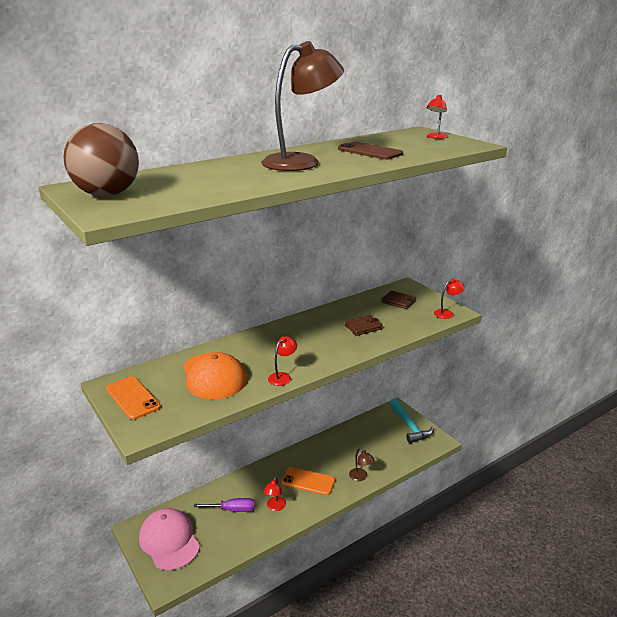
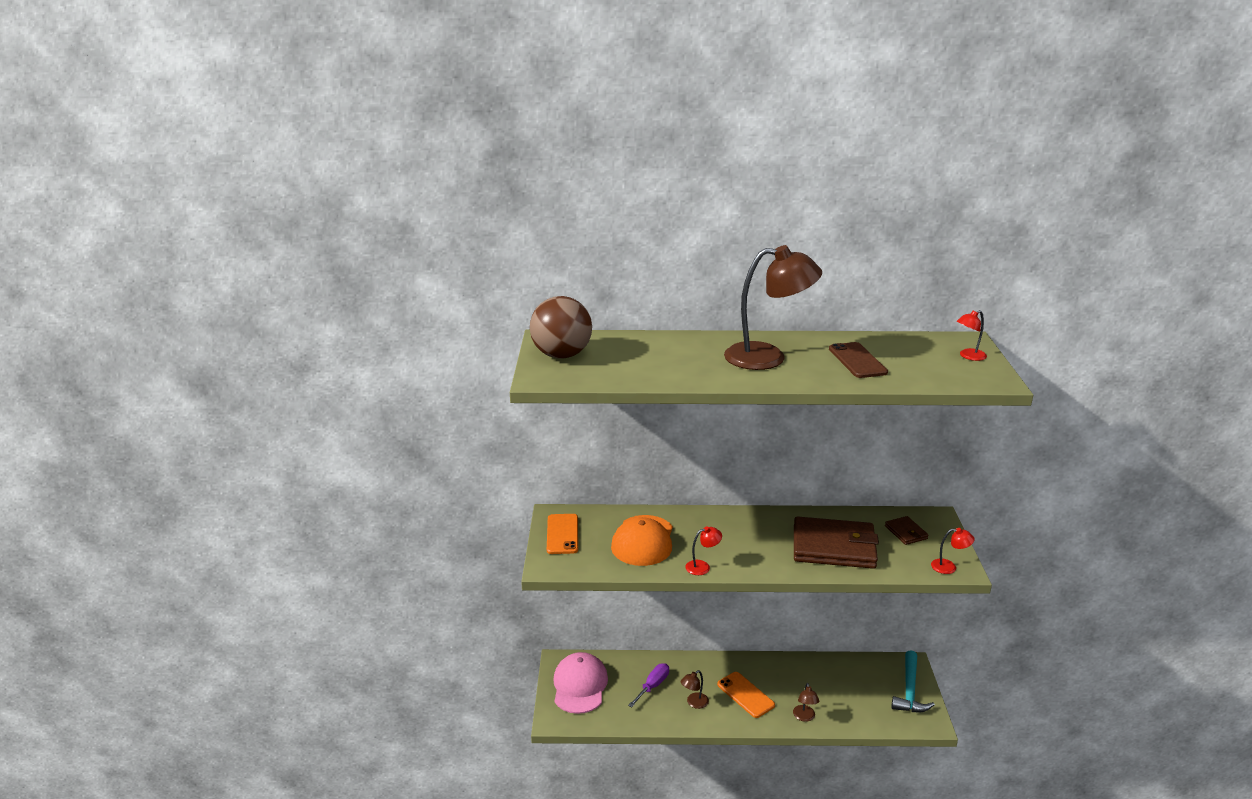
camera: 35 degrees right, 0 degrees up
purple screwdriver [194,498,255,512] -> purple screwdriver turned 90 degrees counterclockwise [628,663,669,707]
red lamp [263,477,286,511] -> brown lamp [680,670,709,709]
brown wallet [345,315,383,336] -> brown wallet [794,516,879,569], size x2.20

